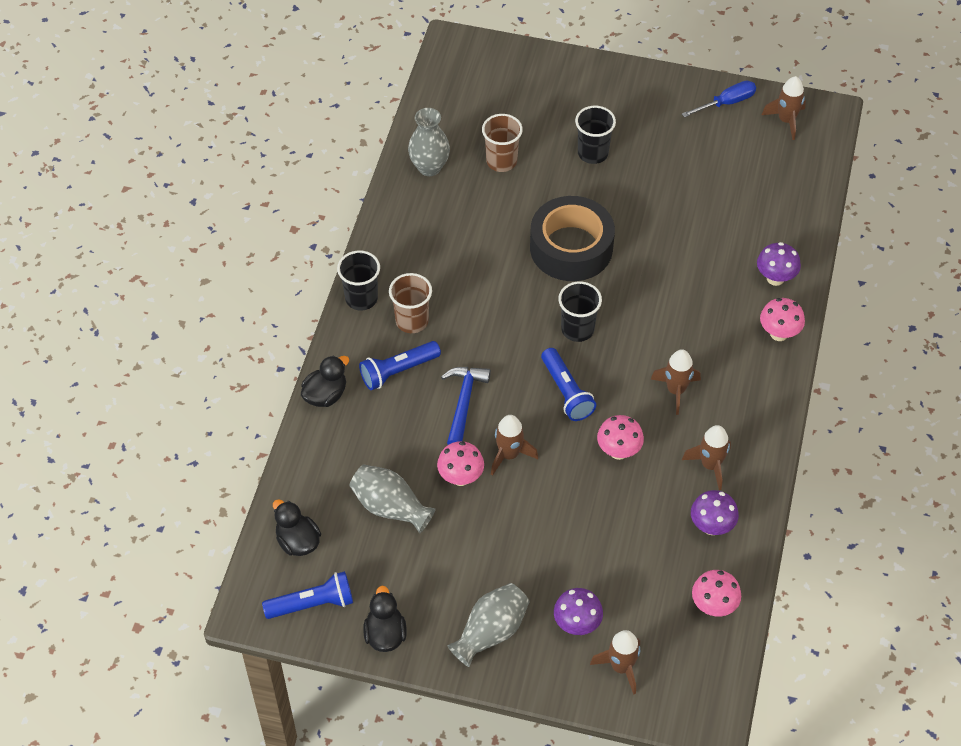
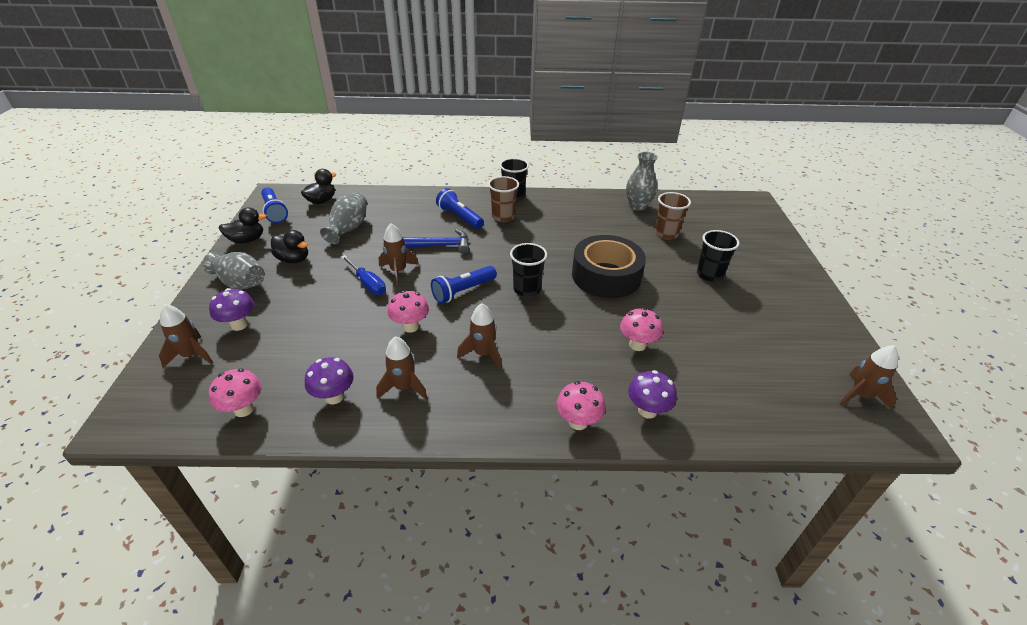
camera: 75 degrees right, 15 degrees down
black duck [301,355,349,407] -> black duck moved to [271,230,308,263]
pink mushroom [437,441,484,486] -> pink mushroom moved to [620,308,663,351]
blue screwdriver [682,81,756,117] -> blue screwdriver moved to [341,255,386,295]

